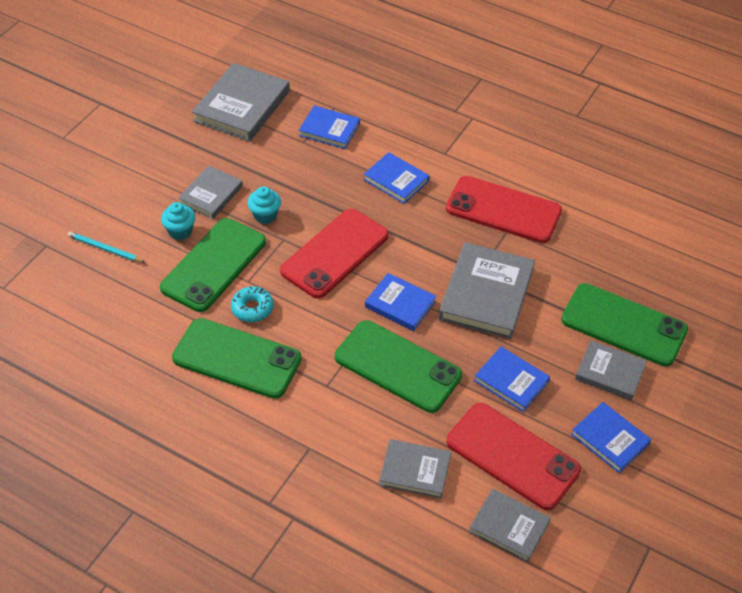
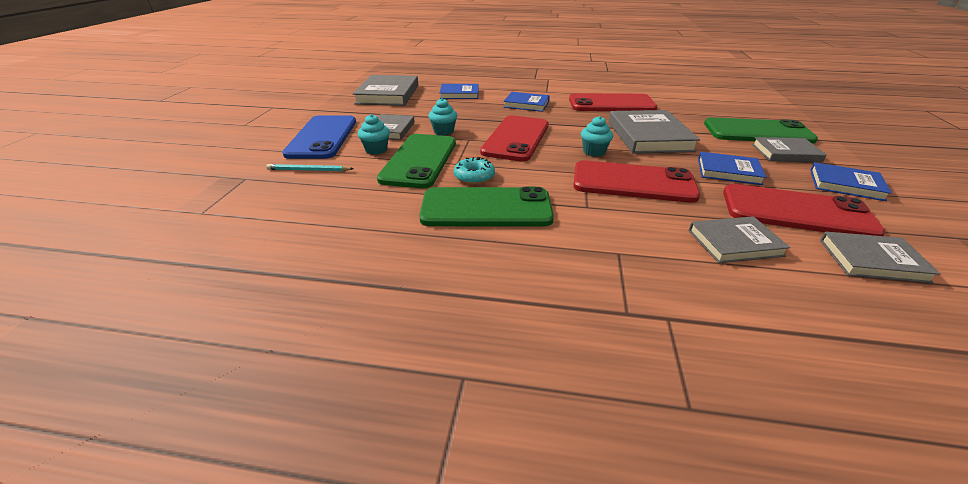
camera: 20 degrees left, 15 degrees down
green phone [335,320,462,413] -> red phone [573,160,700,203]
blue book [365,273,436,331] -> turquoise cupcake [581,116,613,157]
none -> blue phone [282,115,356,159]

